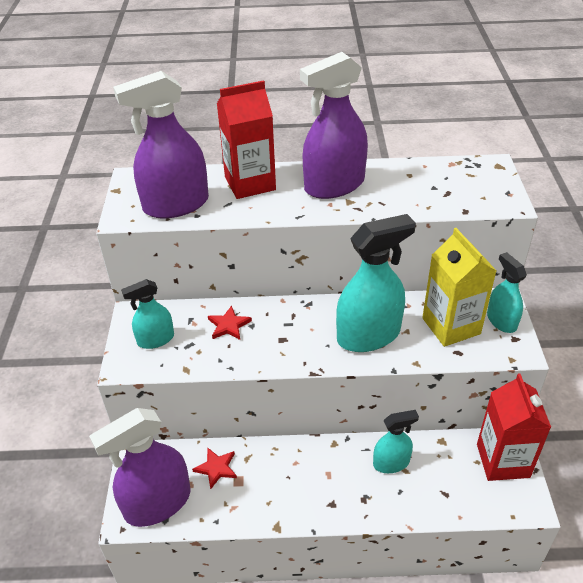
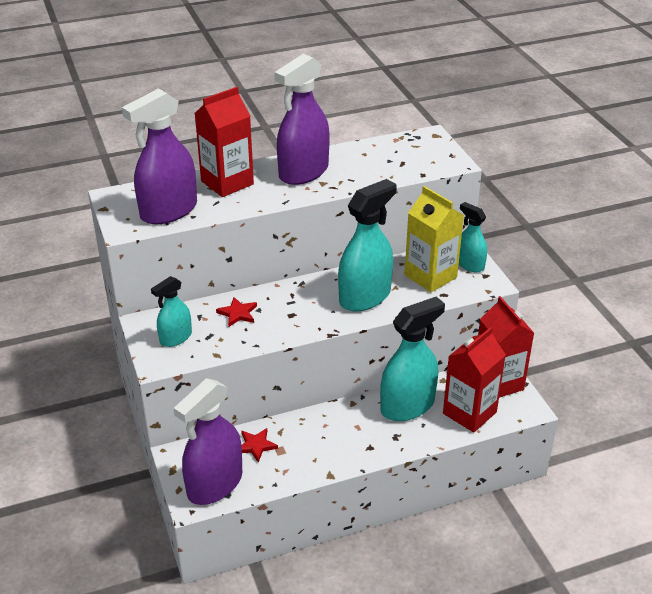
camera: 20 degrees left, 5 degrees down
turquoise spray bottle [373,410,419,473] -> turquoise spray bottle [380,297,445,421], size x1.78
none -> red carton [443,327,506,433]

